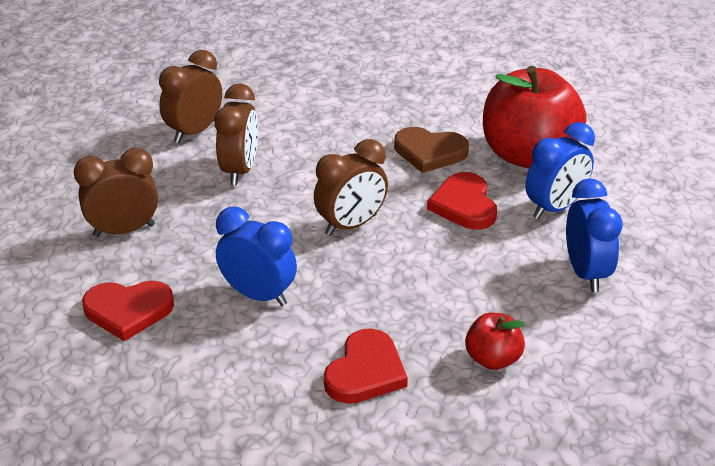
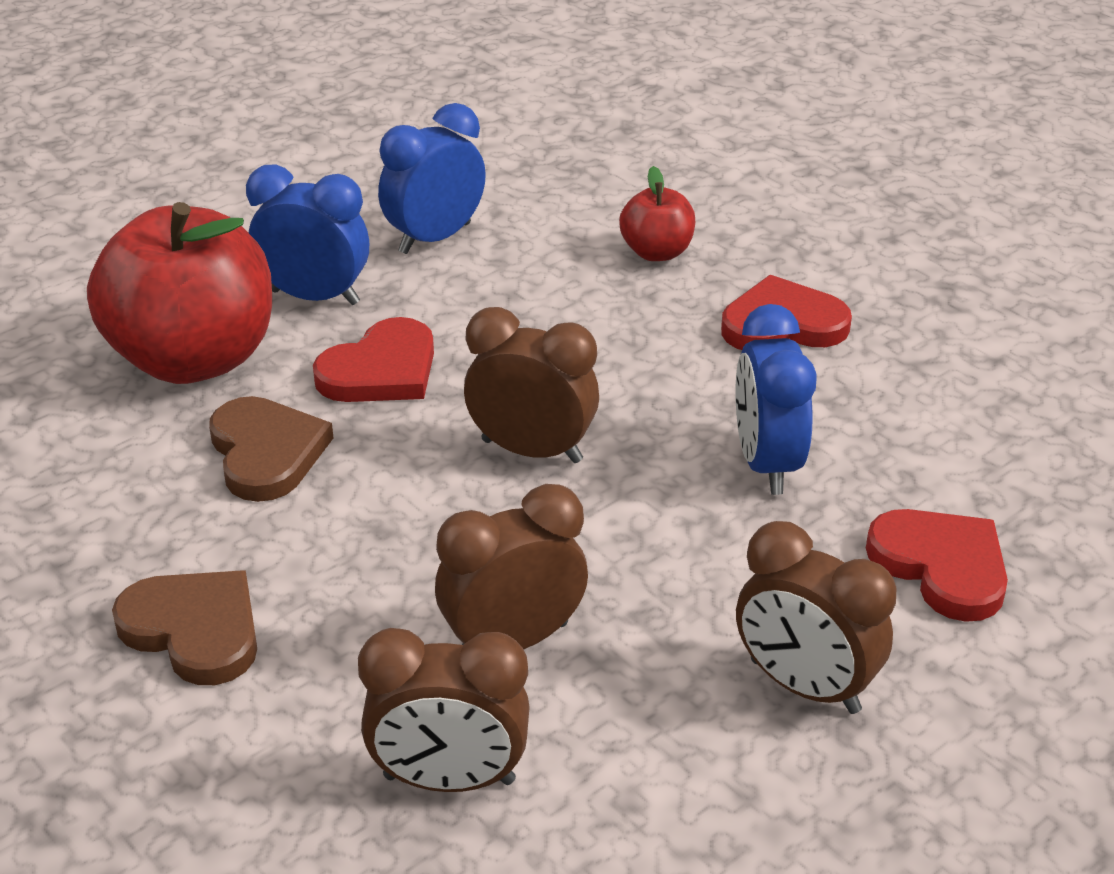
camera: 125 degrees left, 0 degrees up
none -> brown heart [112,570,257,685]

